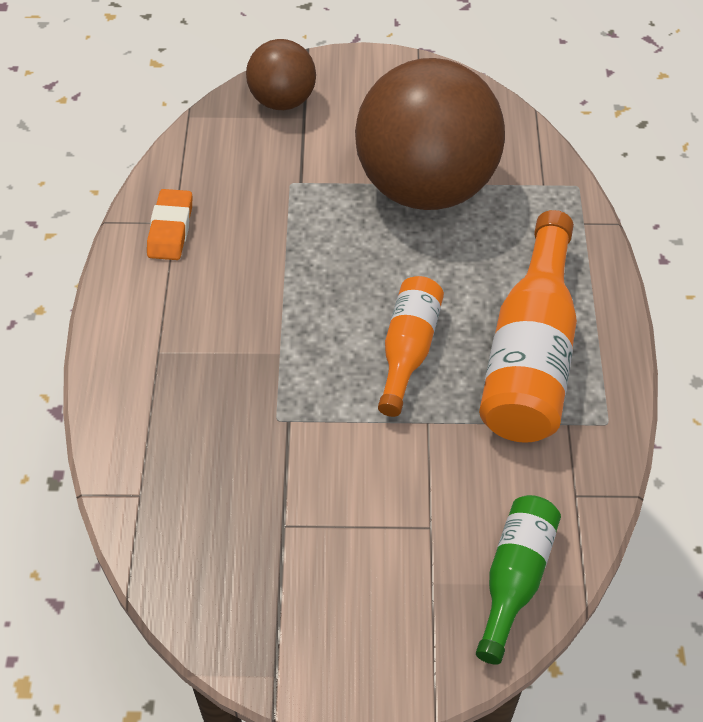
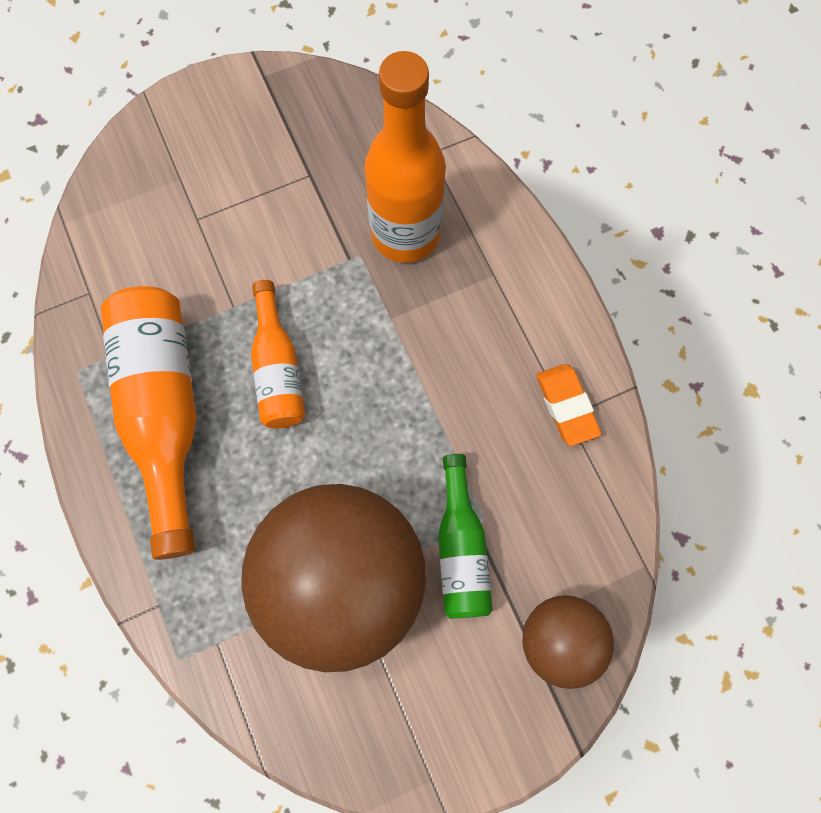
camera: 155 degrees right, 20 degrees up
green bottle [476,495,561,665] -> green bottle moved to [438,454,493,619]
none -> orange bottle [364,51,446,263]

